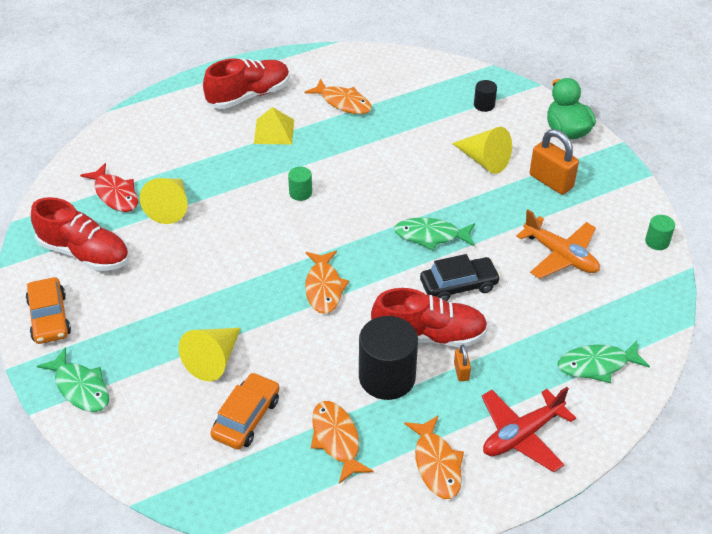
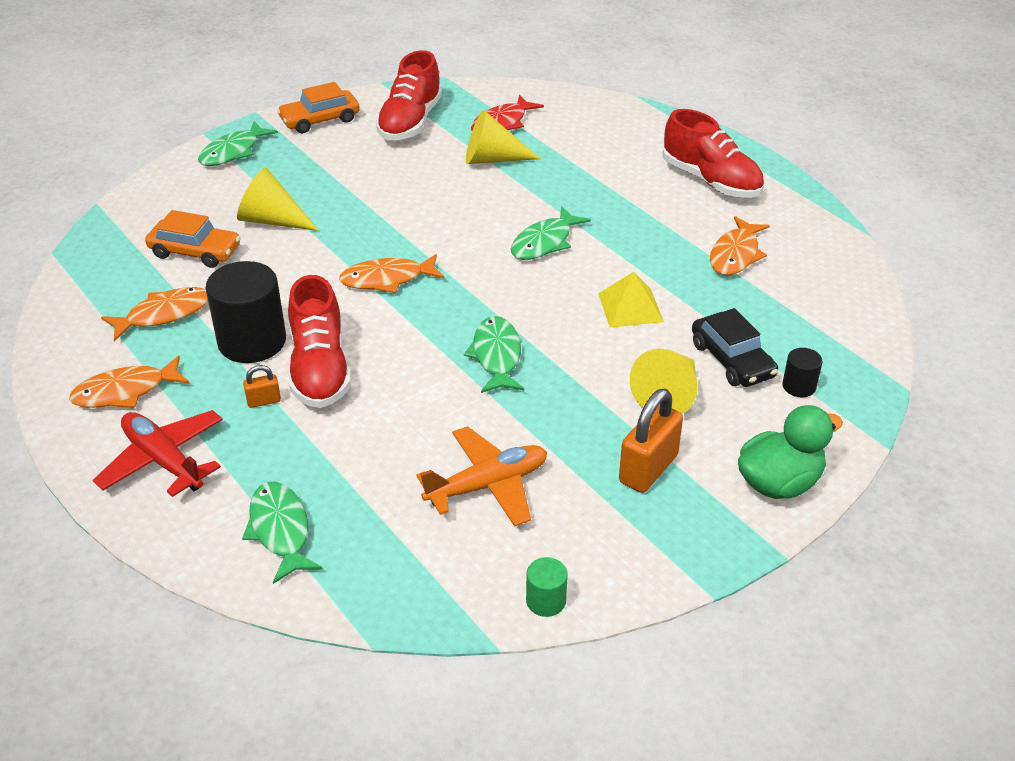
camera: 80 degrees right, 5 degrees down
yellow pyramid [254,107,294,144] -> yellow pyramid moved to [598,272,664,328]
green cylinder [288,167,312,201] -> green fish [511,206,591,260]
black car [420,254,501,301] -> black car moved to [692,308,778,387]
orange plane [516,210,600,279] -> orange plane turned 150 degrees counterclockwise [416,426,547,527]

